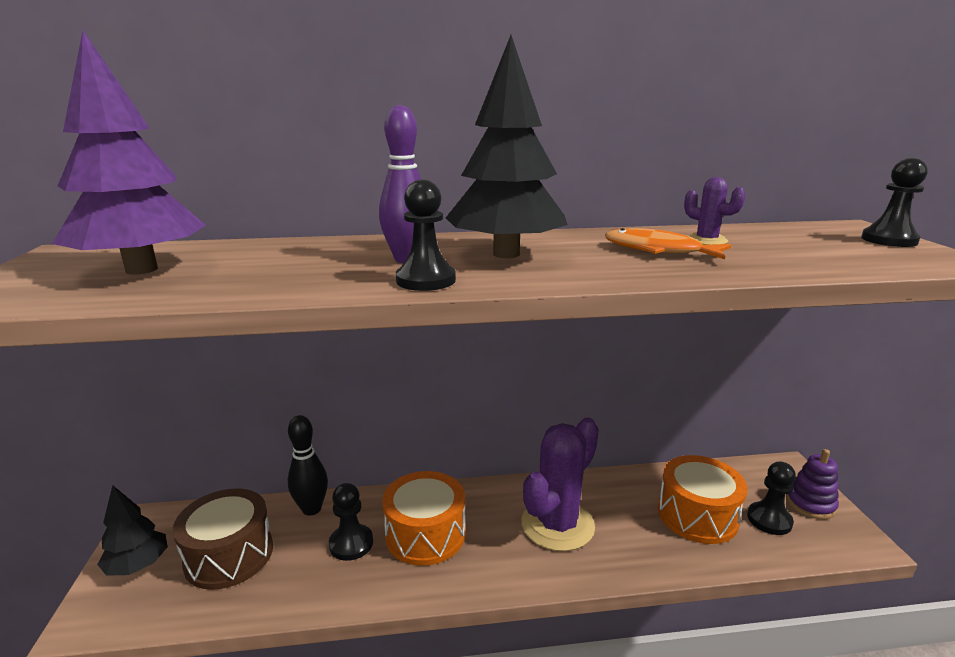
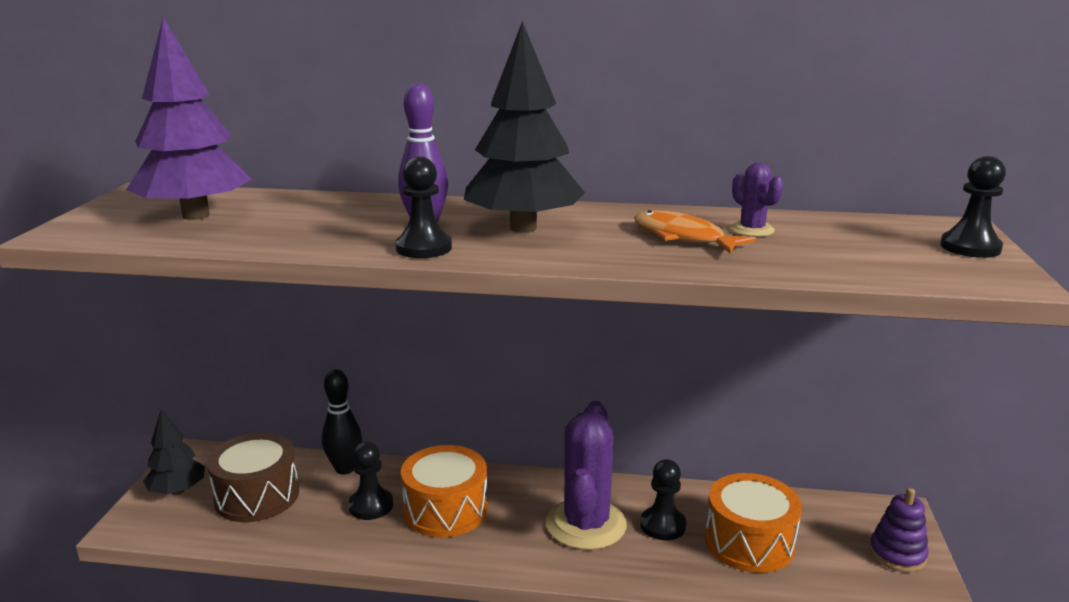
camera: 15 degrees right, 0 degrees up
purple cactus [521,417,599,551] -> purple cactus turned 45 degrees counterclockwise [546,401,627,550]
black pawn [747,461,796,535] -> black pawn moved to [640,459,686,540]

